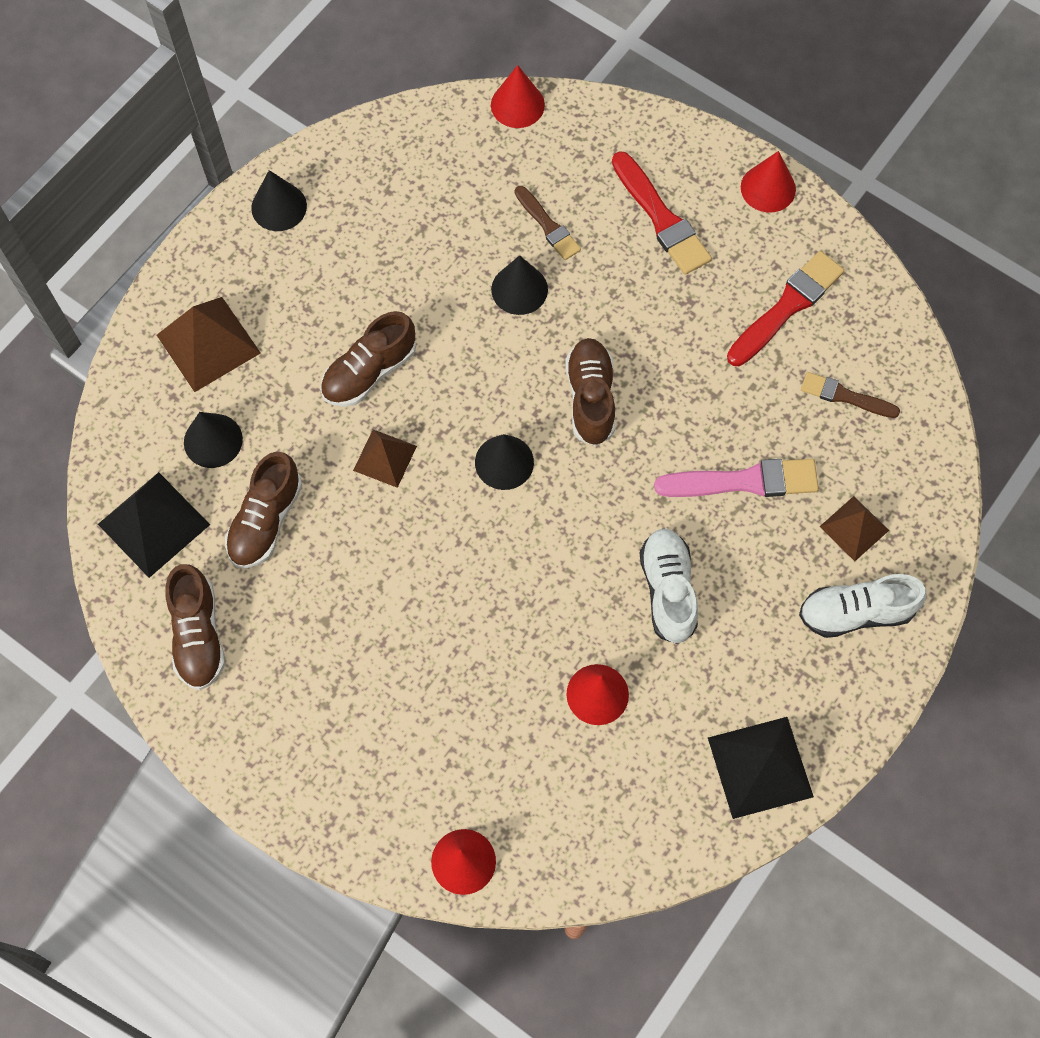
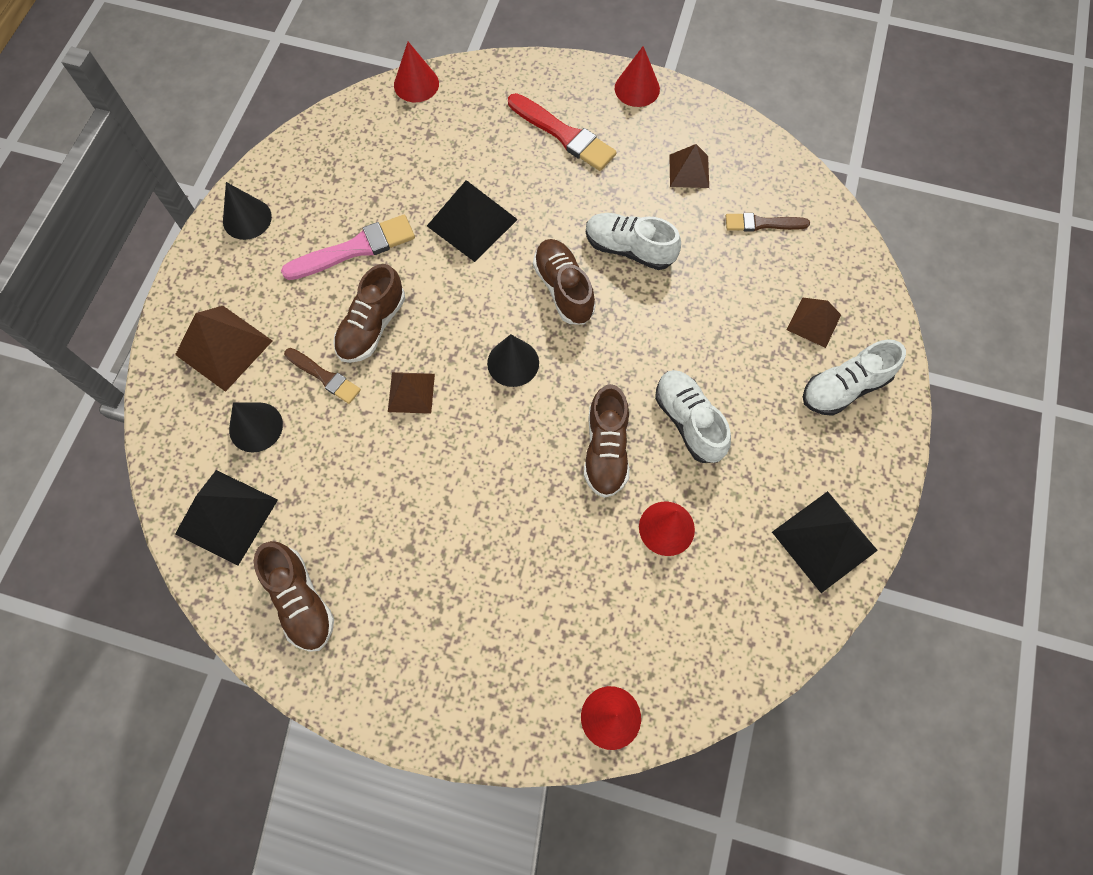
camera: 20 degrees left, 0 degrees up
brown shoe [225,452,302,568] -> brown shoe moved to [584,384,630,498]
black cone [491,255,548,315] -> black pyramid [427,180,518,262]
brown brush [515,186,581,260] -> brown brush moved to [284,348,361,404]
pink brush [654,459,819,497] -> pink brush moved to [281,215,415,280]
red brush [727,251,844,366] -> brown pyramid [669,144,709,188]
none -> white shoe [586,213,681,270]

